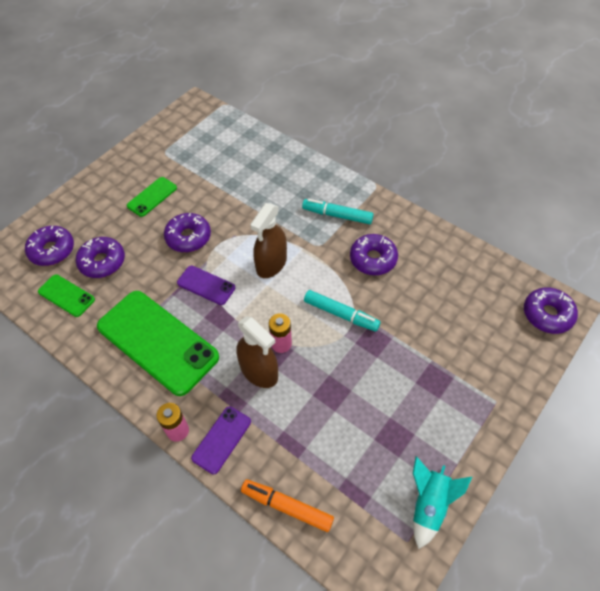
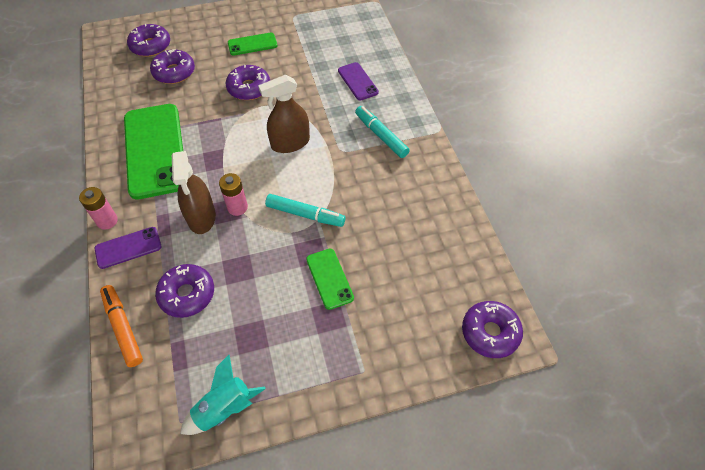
camera: 35 degrees right, 0 degrees up
green phone [38,274,95,317] -> green phone moved to [306,249,354,310]
purple phone [177,266,235,305] -> purple phone moved to [338,62,379,101]
turquoise marker [304,290,381,331] -> turquoise marker turned 45 degrees counterclockwise [265,194,345,227]
purple donut [350,234,398,275] -> purple donut moved to [155,264,214,318]

